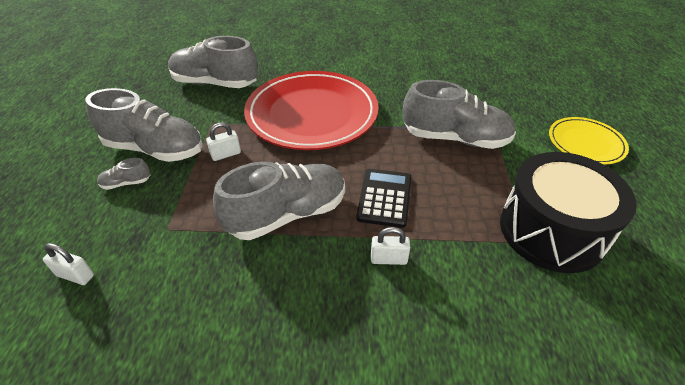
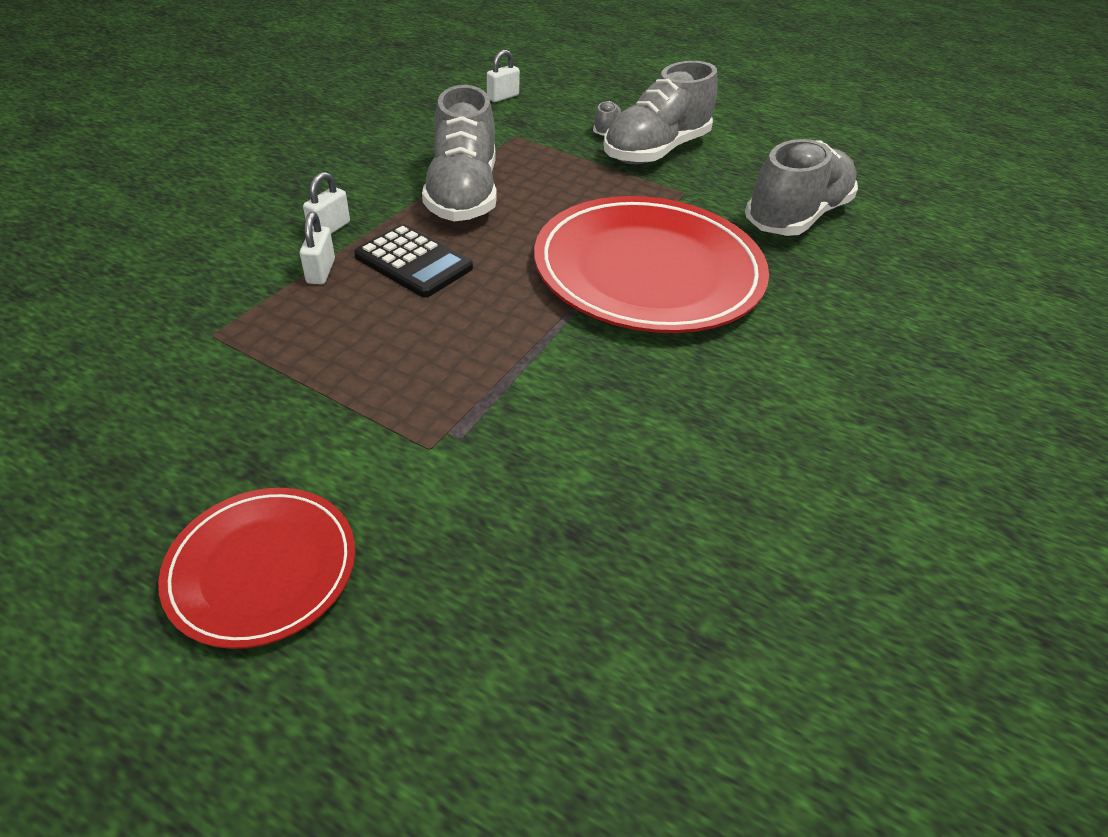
camera: 115 degrees right, 0 degrees up
white padlock [206,122,241,161] -> white padlock moved to [300,212,335,284]
grey shoe [403,80,516,149] -> none
black drum [500,152,637,273] -> none
yellow plate [549,117,629,165] -> red plate [158,488,355,649]

